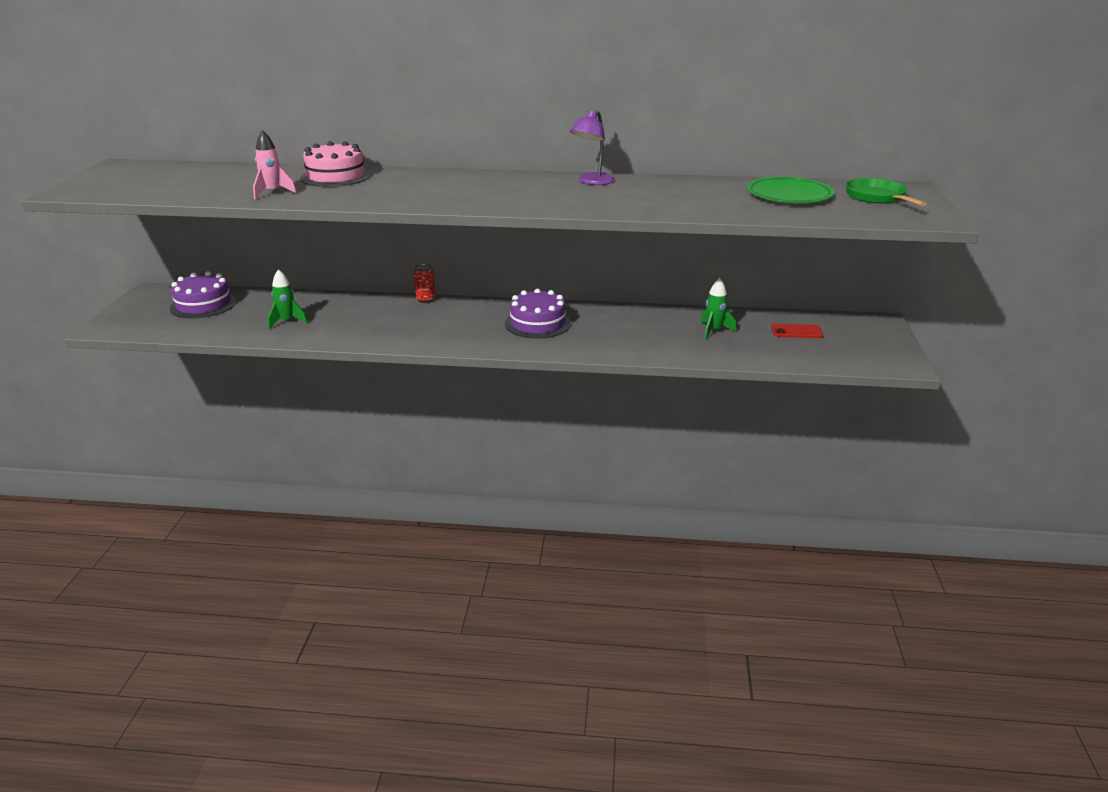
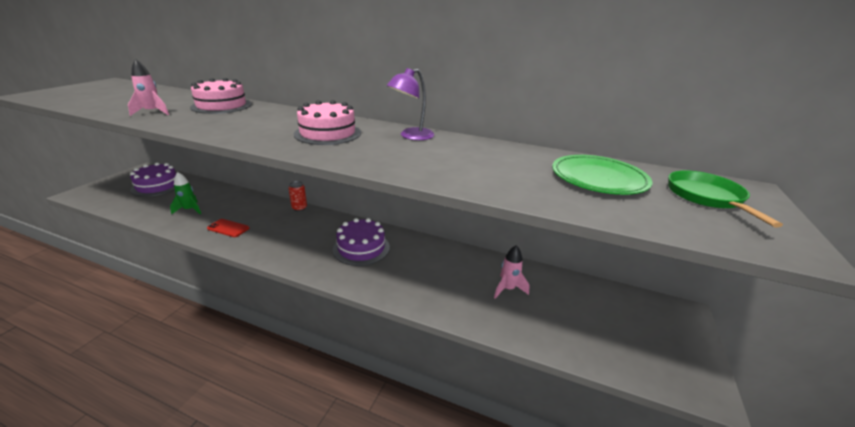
camera: 15 degrees right, 0 degrees up
green rocket [701,278,736,339] -> pink rocket [494,245,529,299]
red phone [771,324,823,338] -> red phone moved to [207,219,249,237]
none -> pink cake [294,100,361,145]

